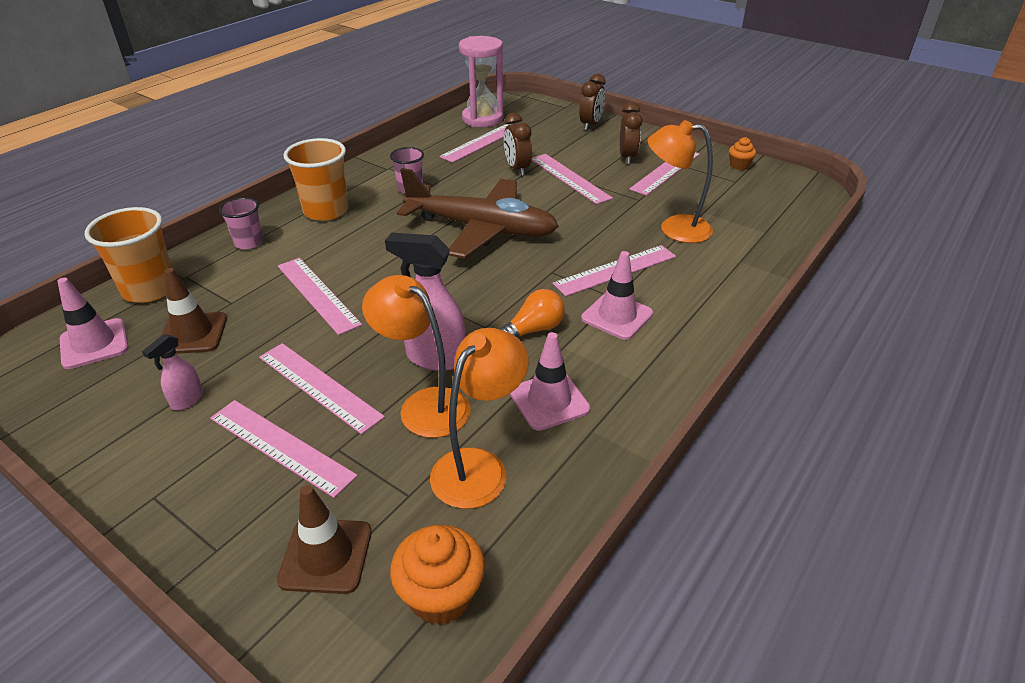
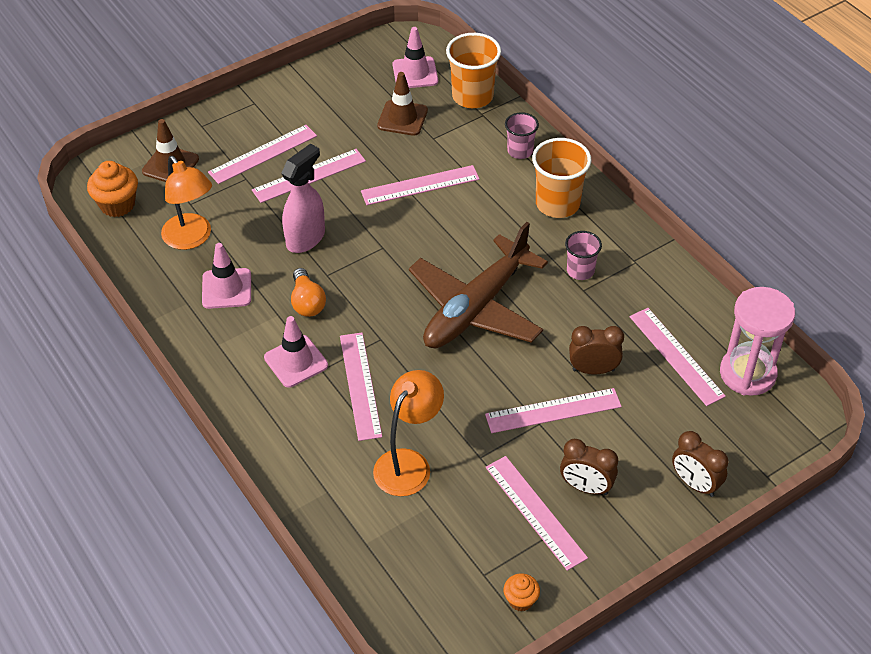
camera: 110 degrees right, 10 degrees up
pink spray bottle [142,334,203,410] -> none
orange lamp [362,275,471,438] -> none

